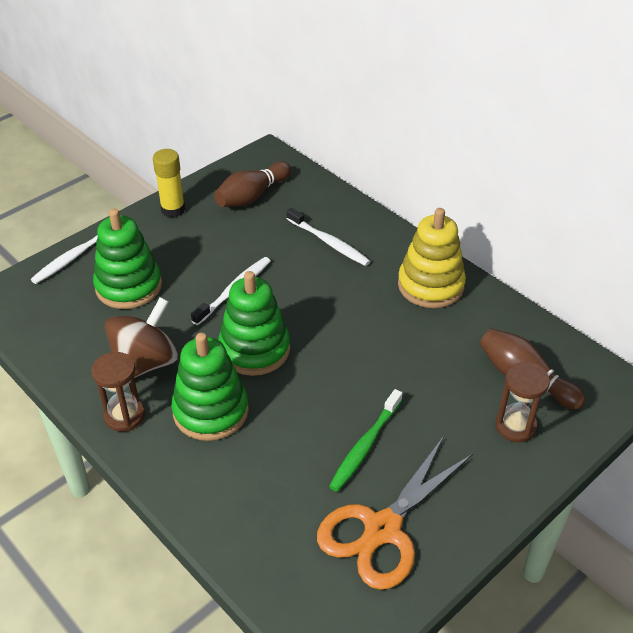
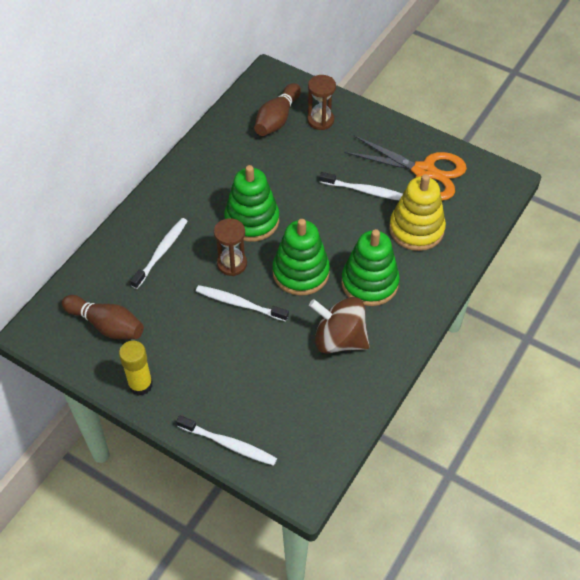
camera: 105 degrees left, 10 degrees up
brown hourglass [91,352,145,432] -> brown hourglass moved to [214,218,247,276]
green stacking toy [93,209,162,309] -> green stacking toy moved to [224,165,279,242]
green toothbrush [329,389,403,492] -> white toothbrush [320,172,403,200]
yellow stacking toy [398,208,466,308] -> yellow stacking toy moved to [389,174,446,251]

